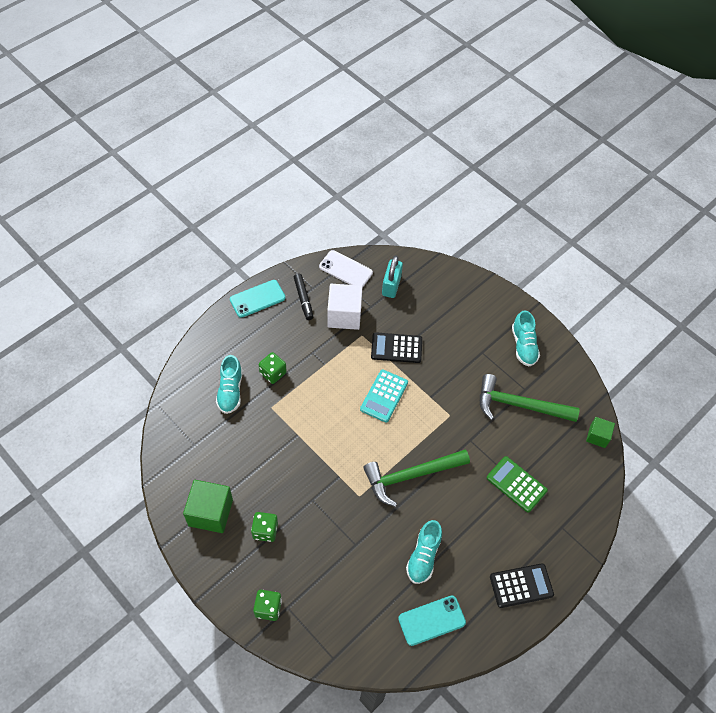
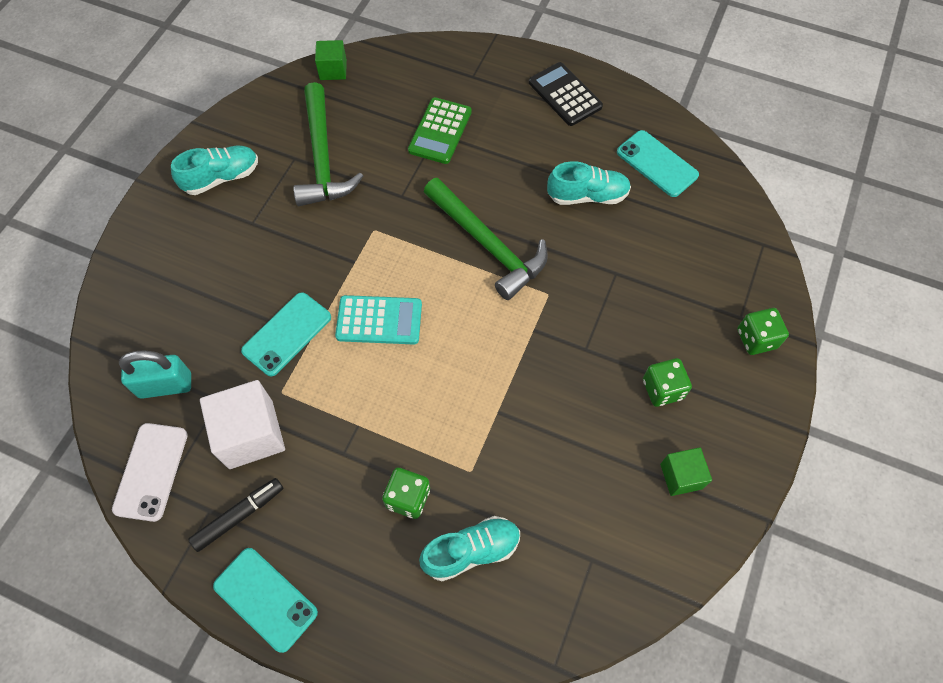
camera: 110 degrees left, 5 degrees up
green cube [183,480,233,533] -> green cube [660,447,712,496], size x0.58
black calculator [371,332,422,363] -> turquoise phone [241,292,331,377]

